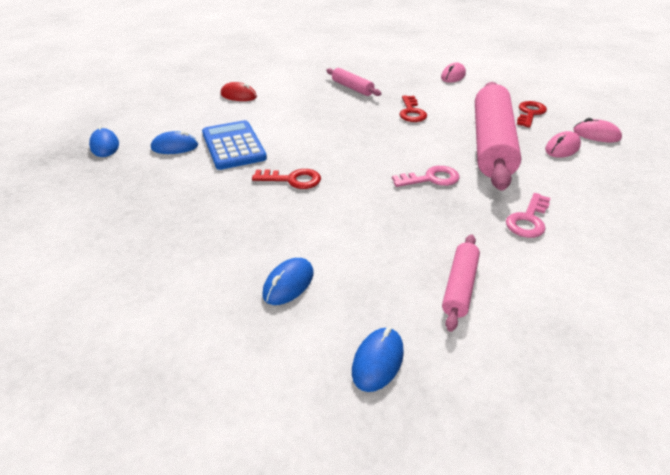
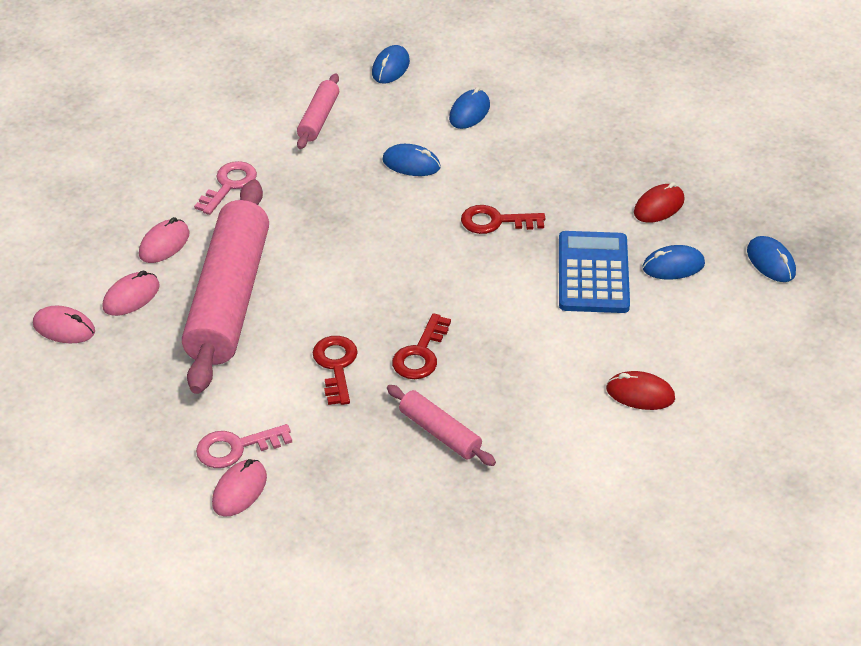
camera: 175 degrees right, 5 degrees up
blue calculator [202,120,267,170] -> blue calculator turned 150 degrees counterclockwise [559,231,630,313]
pink key [392,166,459,187] -> pink key moved to [196,424,292,468]
red key [517,101,547,128] -> red key moved to [392,313,451,379]
none -> pink mouse [139,217,190,263]
none -> blue mouse [382,144,441,176]
none -> red mouse [634,182,685,223]

